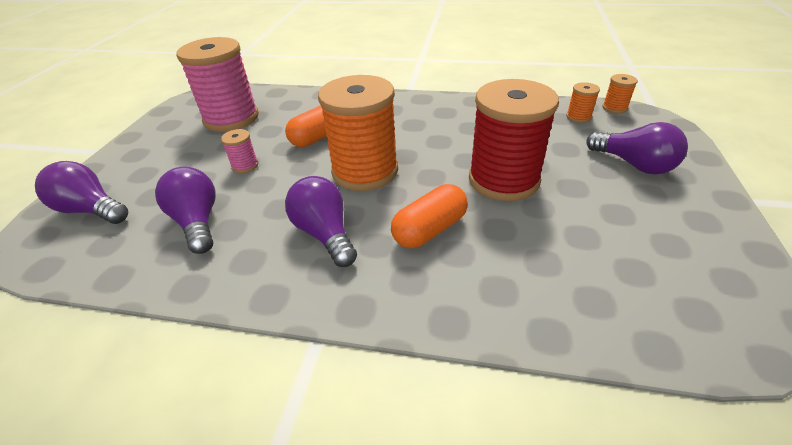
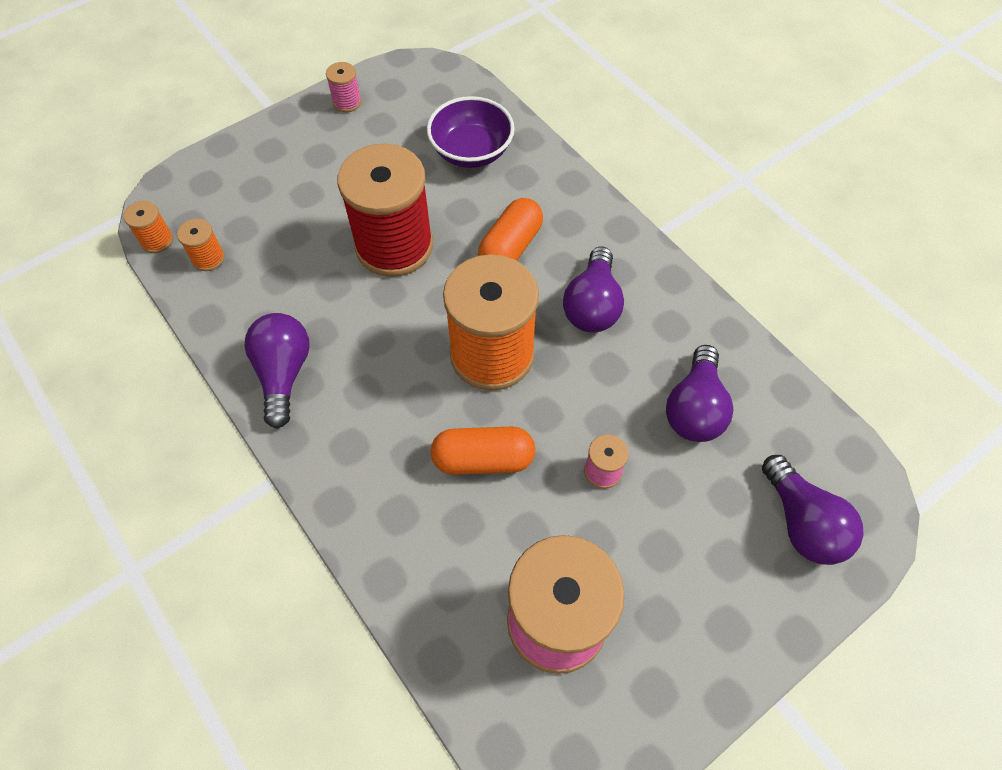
camera: 140 degrees left, 20 degrees up
orange capsule [391,184,468,248] -> orange capsule turned 60 degrees counterclockwise [478,198,543,261]
purple light bulb [586,122,688,175] -> purple light bulb moved to [245,313,310,429]
none -> pink spool [326,62,362,112]
none -> purple bowl [427,96,515,168]

